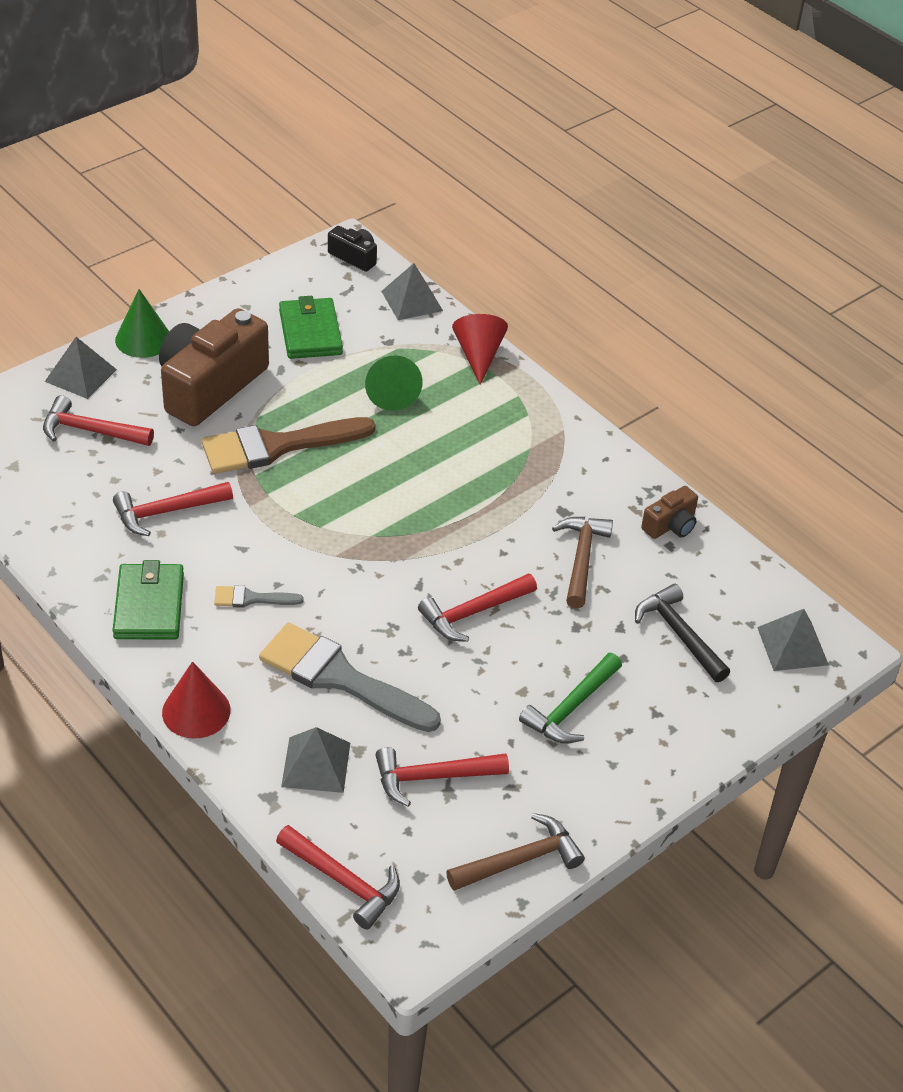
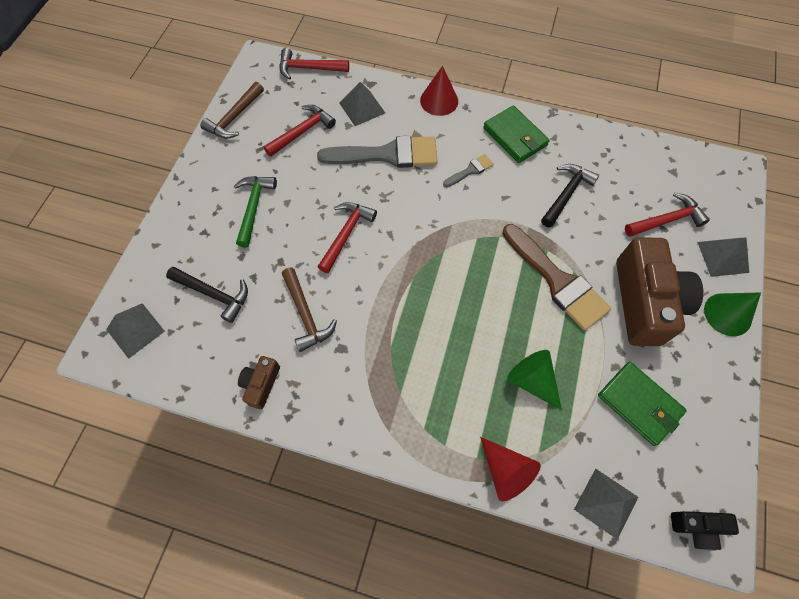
camera: 150 degrees right, 20 degrees up
red hammer [113,482,233,536] -> black hammer [541,164,599,228]
brown brush [202,417,375,474] -> brown brush turned 105 degrees clockwise [502,224,611,330]

